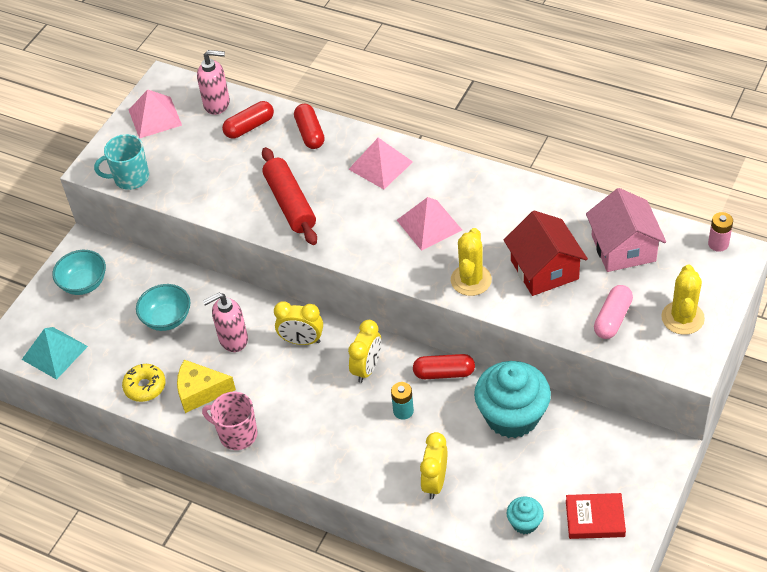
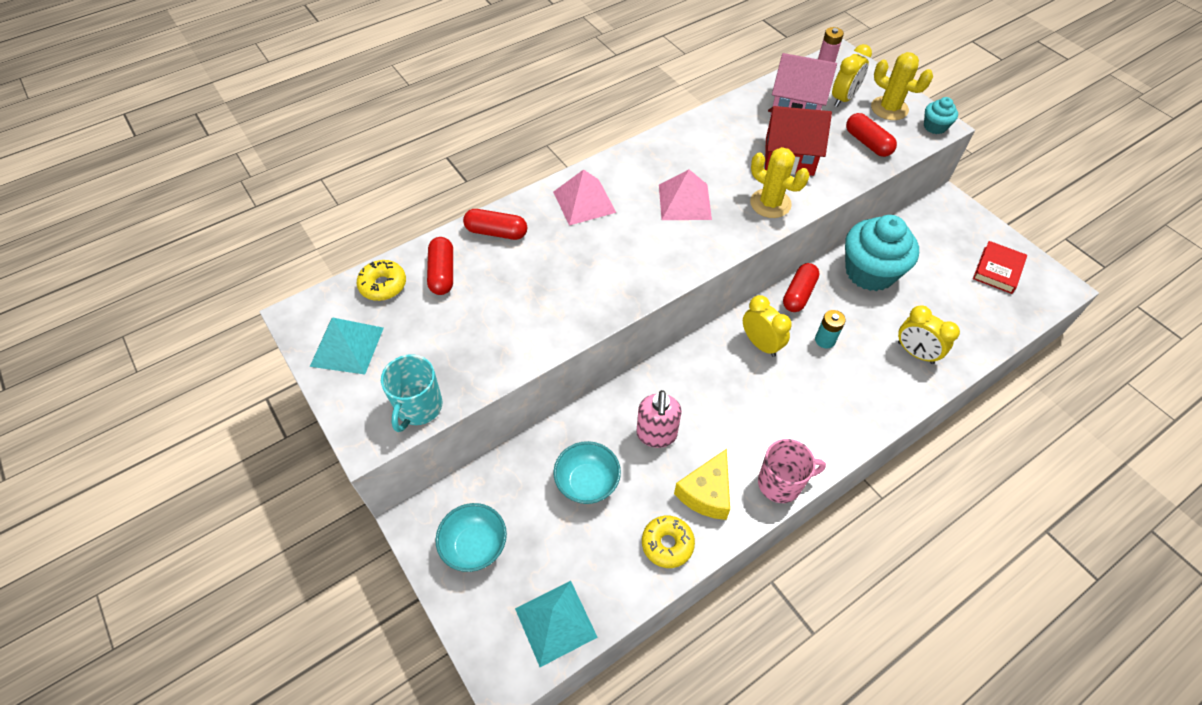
camera: 65 degrees left, 5 degrees up
pink pyramid [129,90,182,139] -> turquoise pyramid [310,317,384,374]
pink soap dispenser [197,50,230,115] -> yellow donut [357,260,406,301]
pink mug [202,392,258,450] -> pink mug turned 150 degrees counterclockwise [758,439,826,503]
red rolling pin [262,147,317,245] -> none
yellow clock [274,301,323,345] -> yellow clock moved to [832,44,872,107]
turquoise cupcake [507,496,544,534] -> turquoise cupcake moved to [924,97,958,134]
pink capsule [594,285,633,339] -> red capsule [846,113,897,157]

